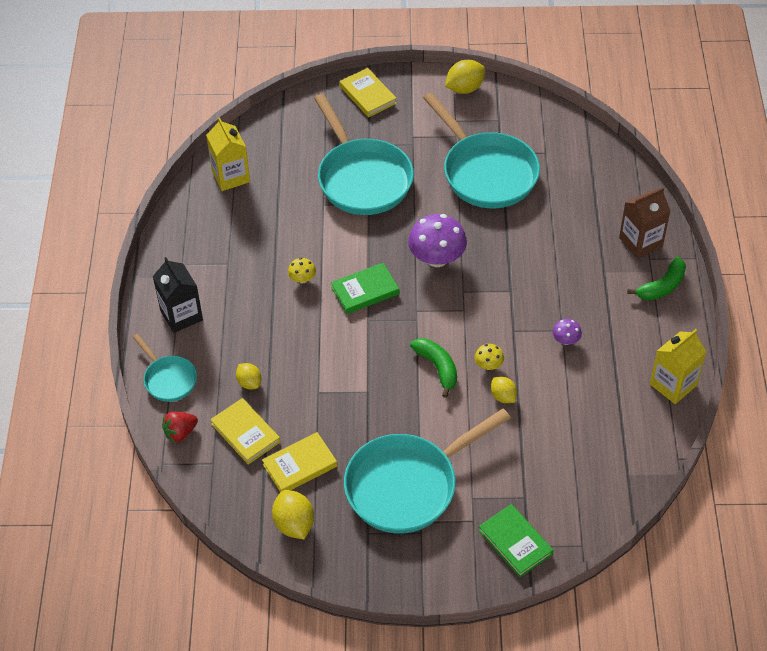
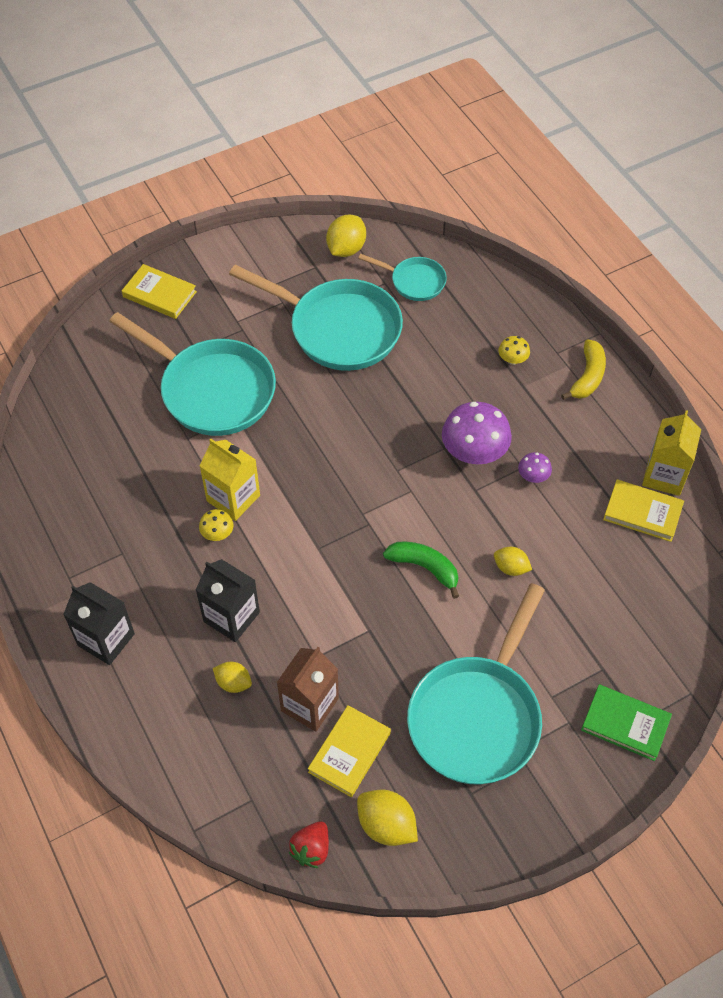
camera: 30 degrees left, 5 degrees up
turquoise pan [133,334,197,402] -> turquoise pan moved to [358,254,447,301]
red strawberry [162,411,198,443] -> red strawberry moved to [288,821,329,868]
yellow carton [206,117,250,191] -> yellow carton moved to [199,439,260,521]
yellow book [210,398,280,465] -> yellow book moved to [603,480,684,542]
green book [331,263,399,314] -> none
purple mushroom [408,214,467,267] -> purple mushroom moved to [442,402,512,464]
yellow lemon [445,60,485,94] -> yellow lemon moved to [326,215,366,257]
yellow mushroom [475,344,504,370] -> yellow mushroom moved to [499,336,530,365]
brown carton [619,188,671,258] -> brown carton moved to [276,647,339,732]
green banana [627,257,686,300] -> yellow banana [561,339,606,400]
none -> black carton [196,559,260,642]

